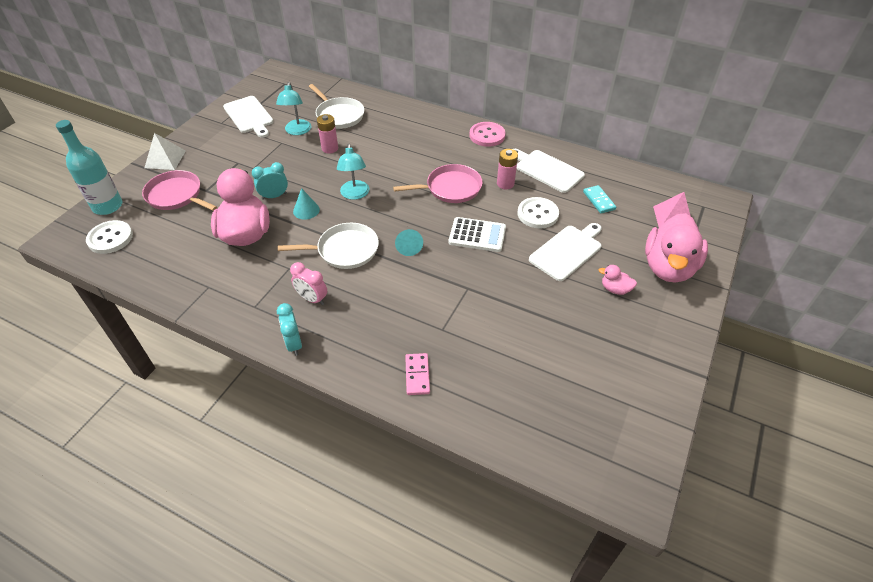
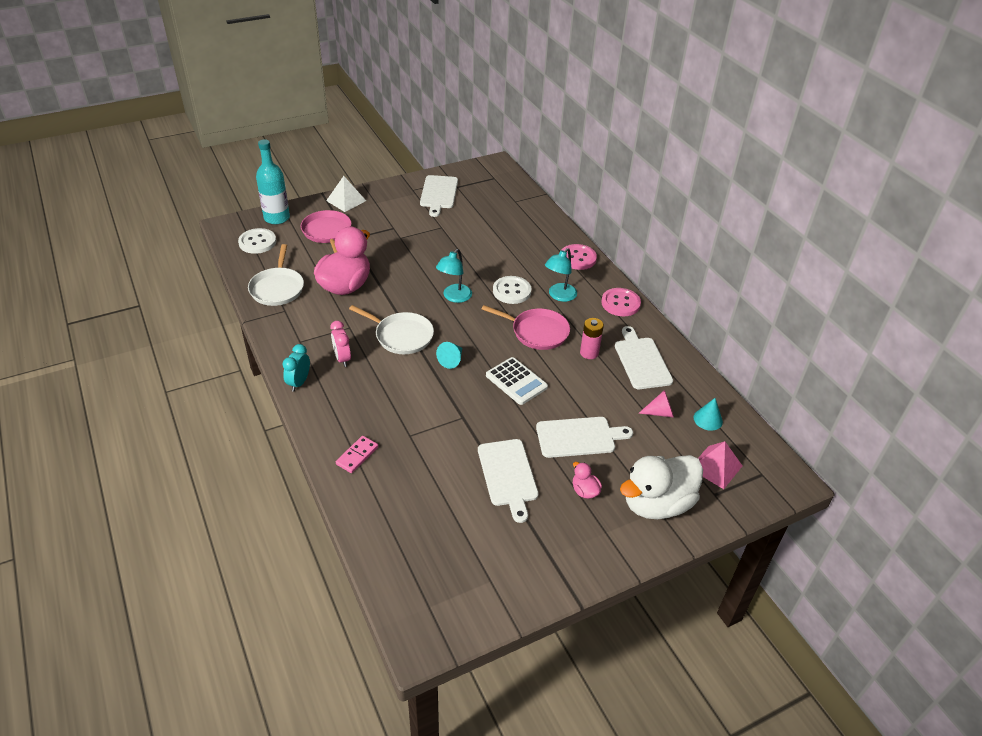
camera: 35 degrees right, 5 degrees down
turquoise clock [252,162,288,200] -> none
turquoise lamp [276,82,311,135] -> turquoise lamp moved to [545,248,577,302]
turquoise cone [293,188,320,220] -> turquoise cone moved to [694,398,723,431]
white pan [309,84,364,129] -> white pan moved to [248,244,304,306]
pink battery [317,114,338,154] -> none
white button [518,197,559,229] -> white button moved to [493,276,531,304]
turquoise domino [583,185,616,214] -> pink cone [638,390,674,418]
pink duck [645,213,708,282] -> white duck [620,455,703,519]
none -> white cutting board [478,439,539,523]
none -> pink button [562,244,597,270]

